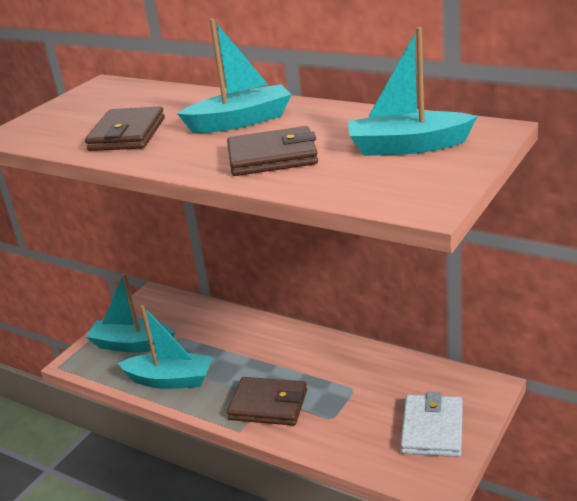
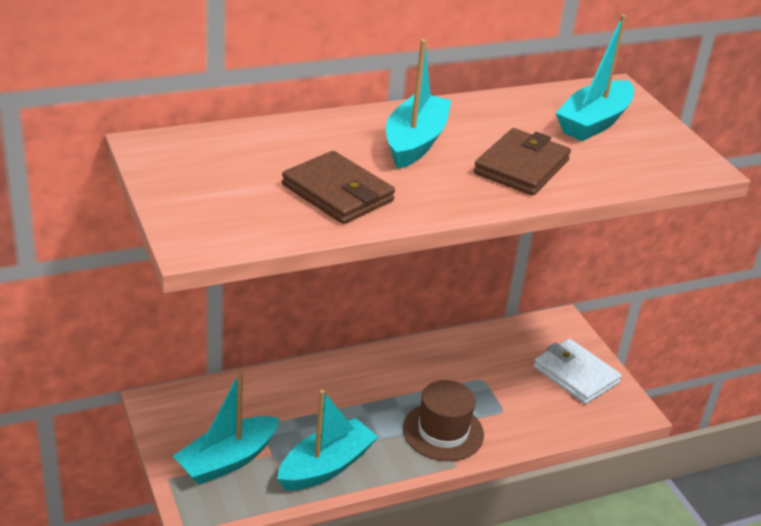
camera: 60 degrees left, 5 degrees up
brown wallet [227,377,307,426] -> brown hat [403,380,484,461]

